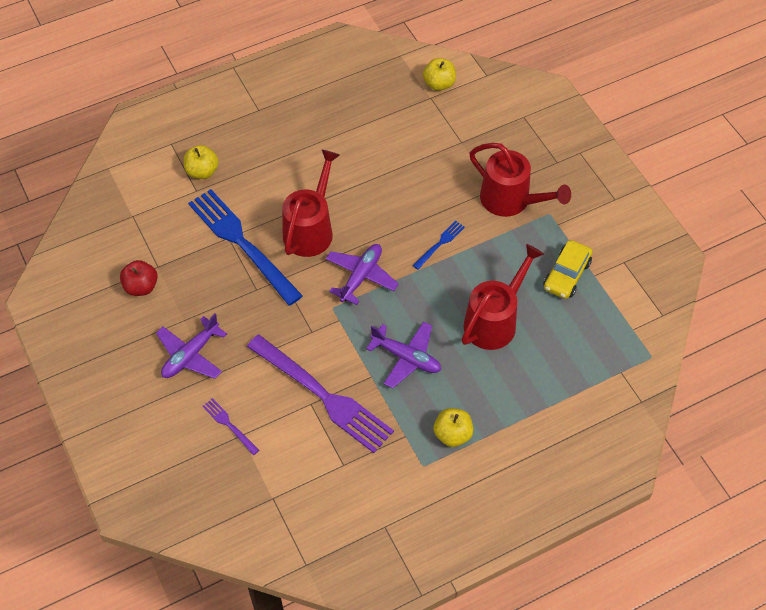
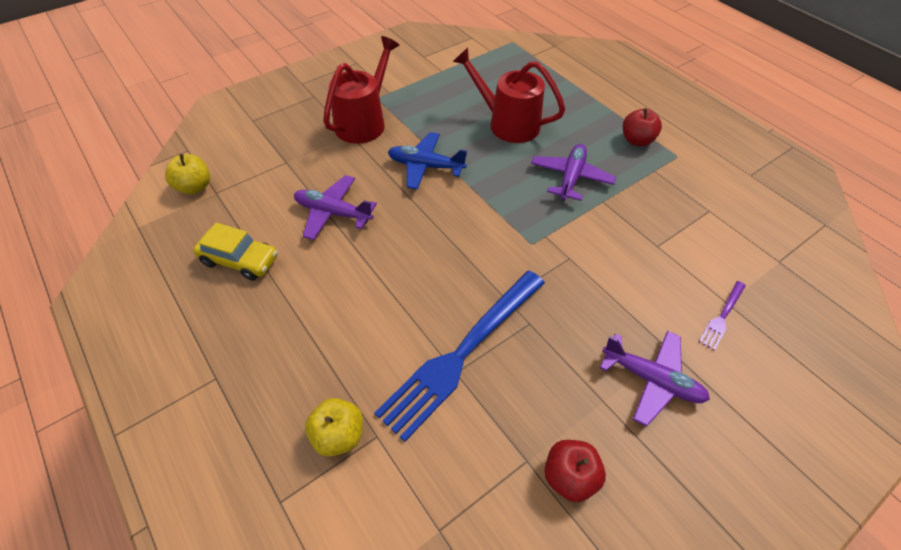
camera: 100 degrees left, 5 degrees down
purple fork [247,335,394,453] -> none
red watering can [282,150,340,257] -> none
purple plane [326,244,399,305] -> purple plane moved to [294,175,377,240]
blue fork [413,220,465,270] -> blue plane [388,132,467,189]
yellow apple [434,408,473,447] -> red apple [623,108,662,146]
yellow car [543,240,592,299] -> yellow car moved to [193,223,278,281]

